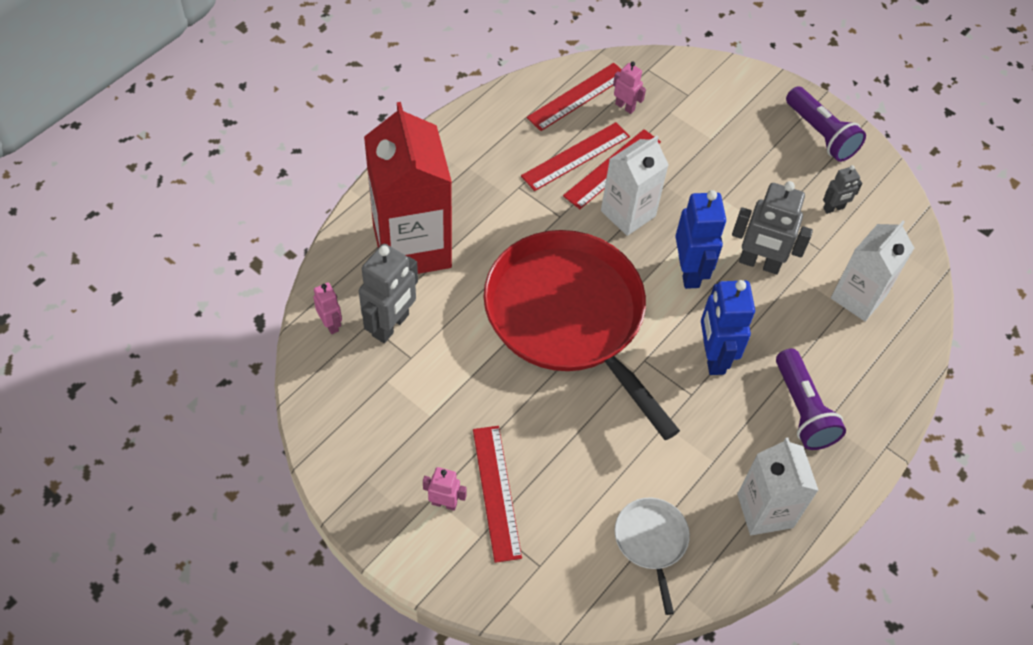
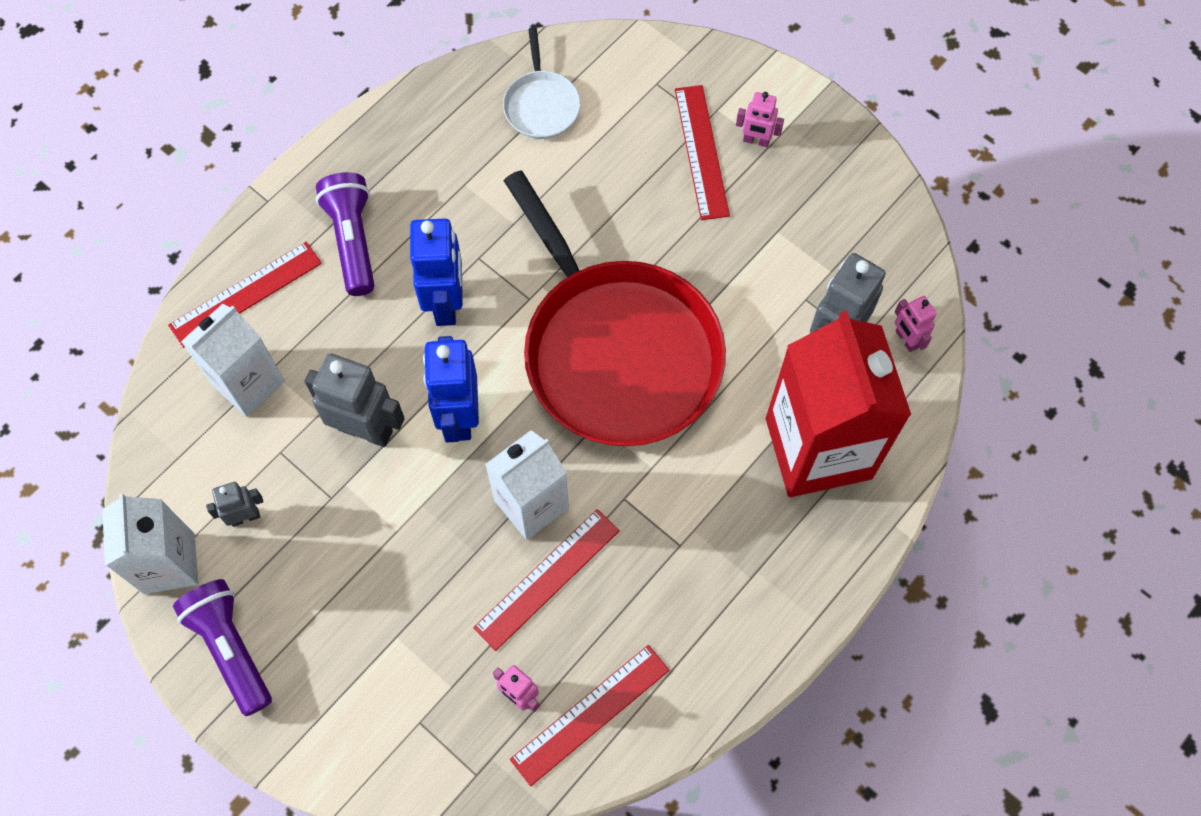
camera: 175 degrees left, 10 degrees up
red ruler [521,122,630,191] -> red ruler moved to [168,242,322,348]
white carton [737,438,819,535] -> white carton moved to [102,493,198,594]

